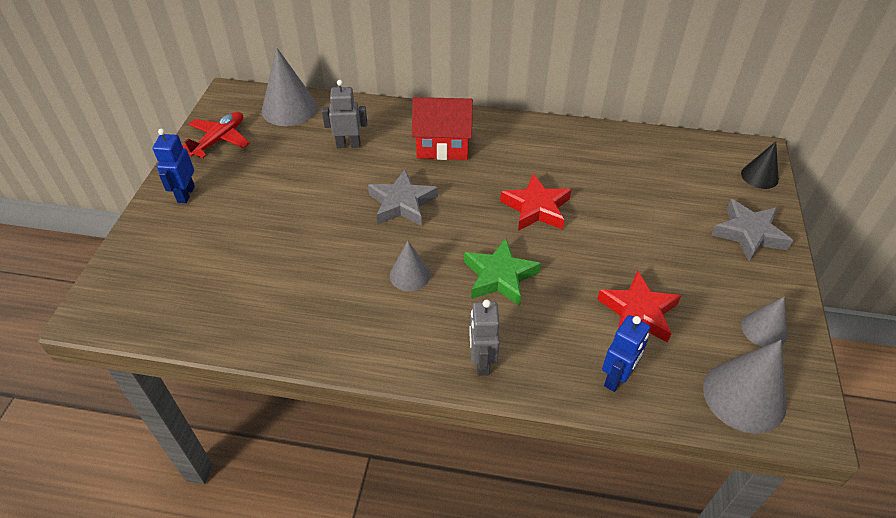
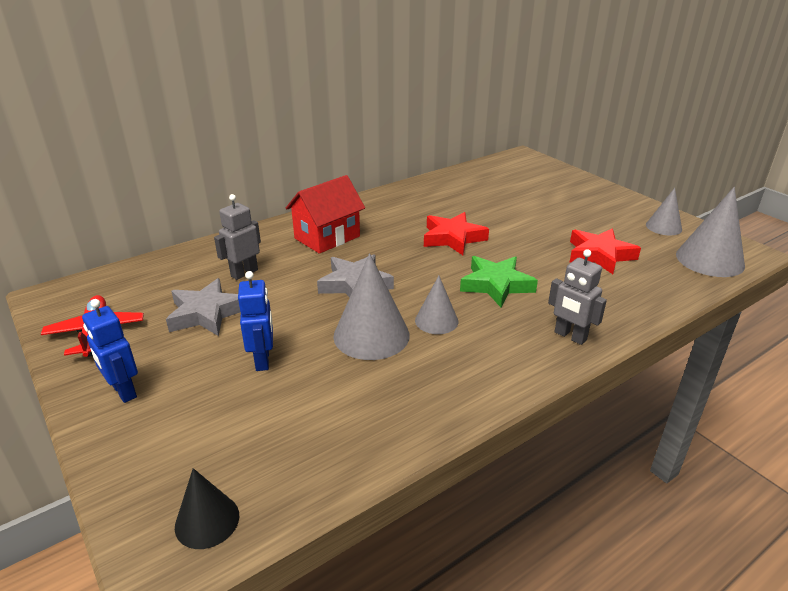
camera: 45 degrees left, 15 degrees down
grey cone [262,47,318,126] -> grey cone moved to [333,253,410,360]
blue robot [602,315,650,392] -> blue robot moved to [238,271,273,371]
grey star [711,199,793,262] -> grey star moved to [166,278,240,336]
black cone [741,141,779,189] -> black cone moved to [175,468,239,549]

